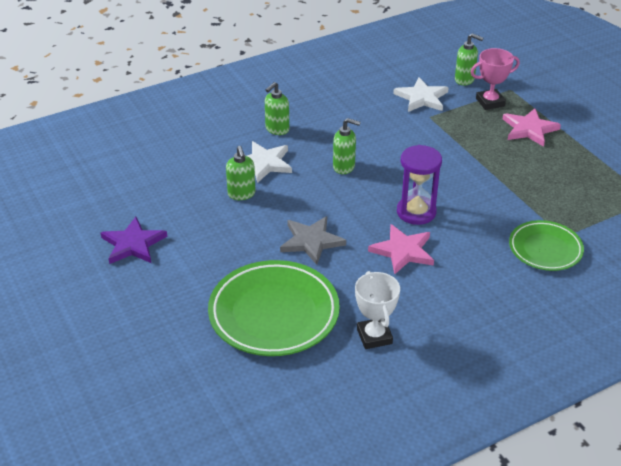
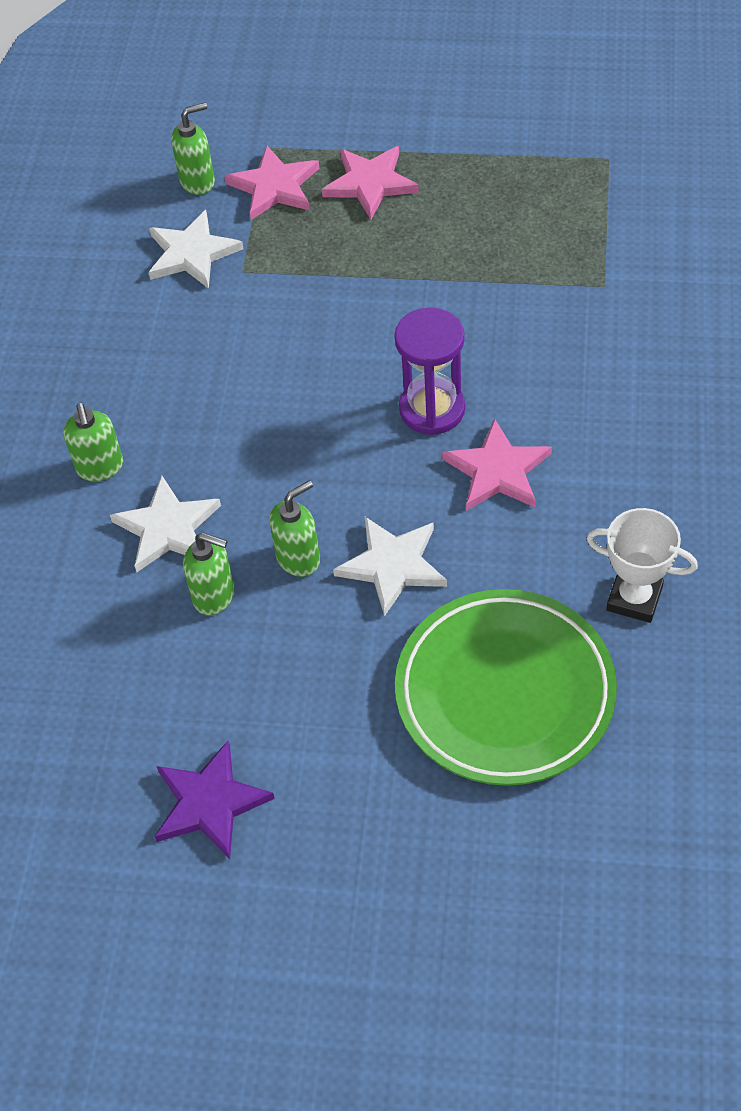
camera: 50 degrees left, 15 degrees up
grey star [280,216,346,265] -> white star [333,517,447,617]
green soap dispenser [333,118,361,174] -> green soap dispenser moved to [269,480,320,577]
pink trophy [471,48,520,110] -> pink star [224,146,319,220]
green plate [509,220,584,271] -> none

